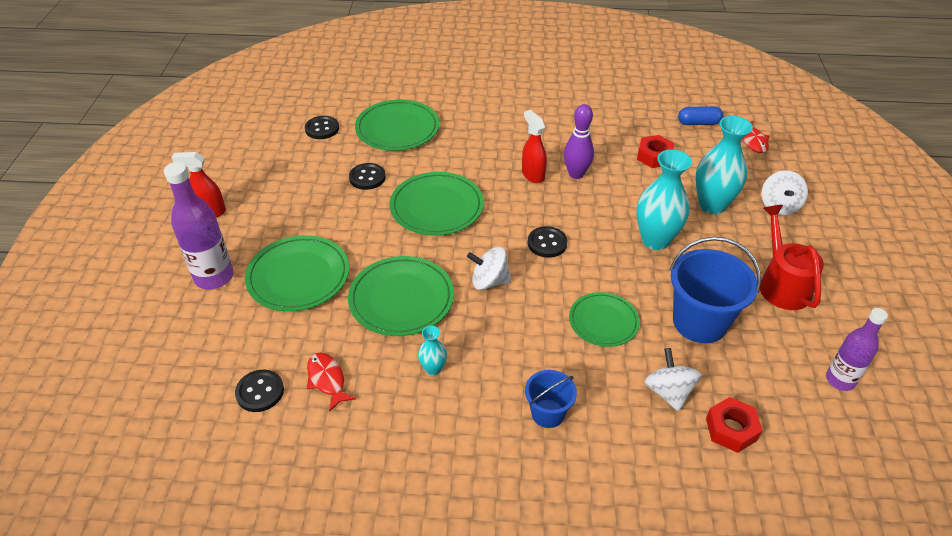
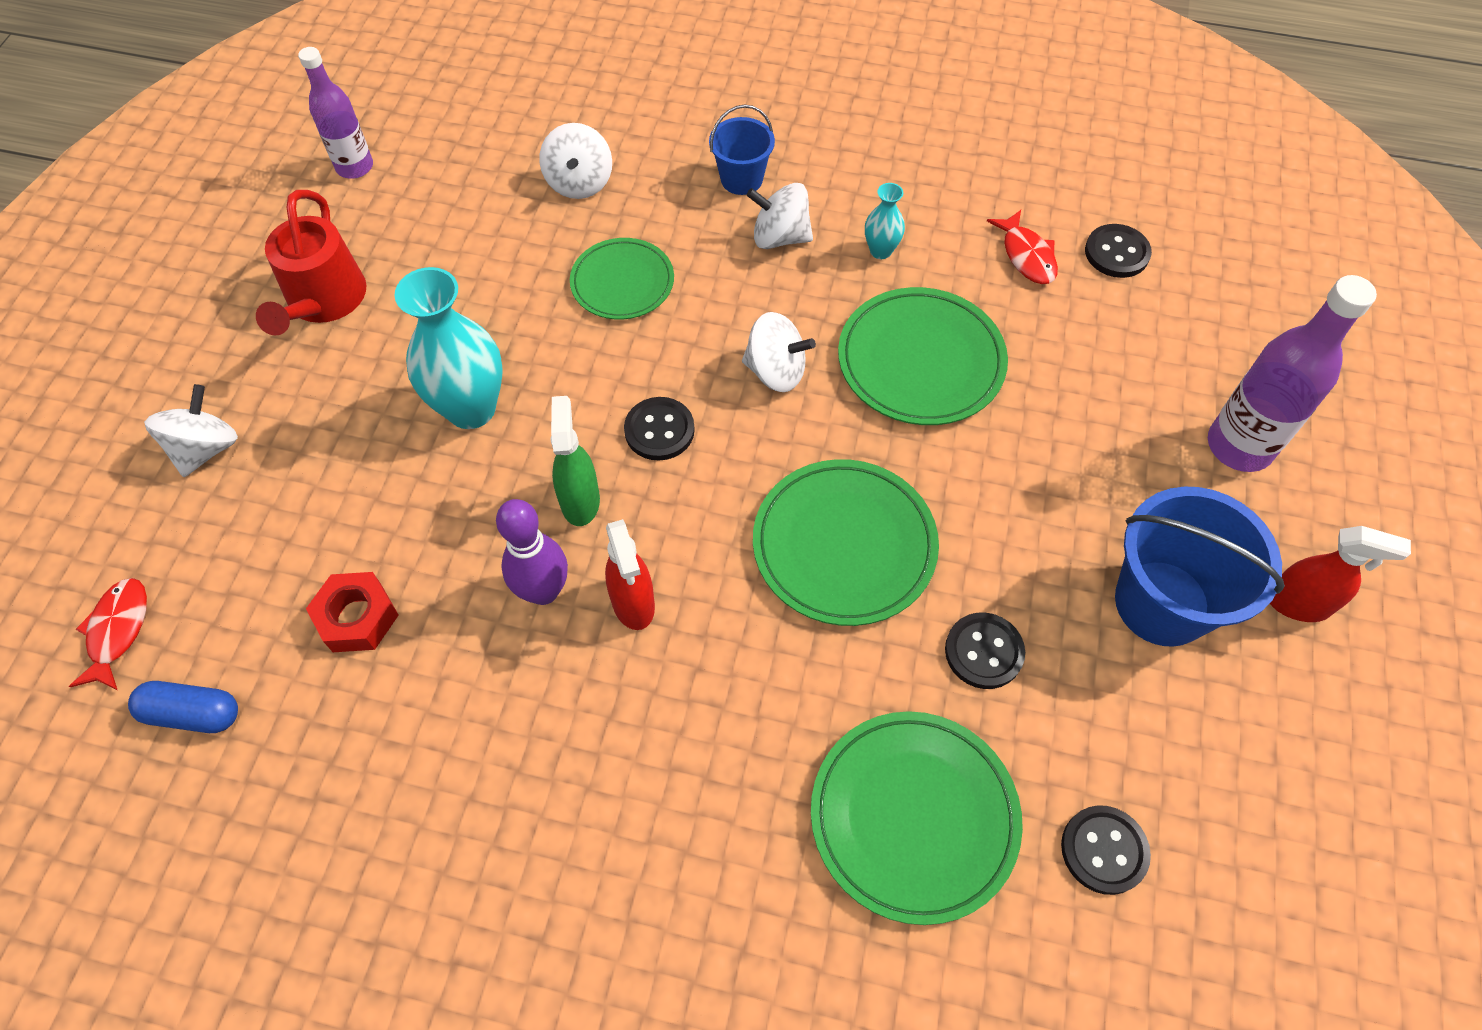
camera: 170 degrees left, 15 degrees up
green plate [245,235,349,311] -> none
blue bucket [670,237,761,343] -> blue bucket moved to [1115,487,1285,647]
turquoise vase [695,116,753,214] -> none
red nut [706,397,762,453] -> none
none -> green spray bottle [551,396,600,526]
none -> white spinning top [747,183,813,249]

